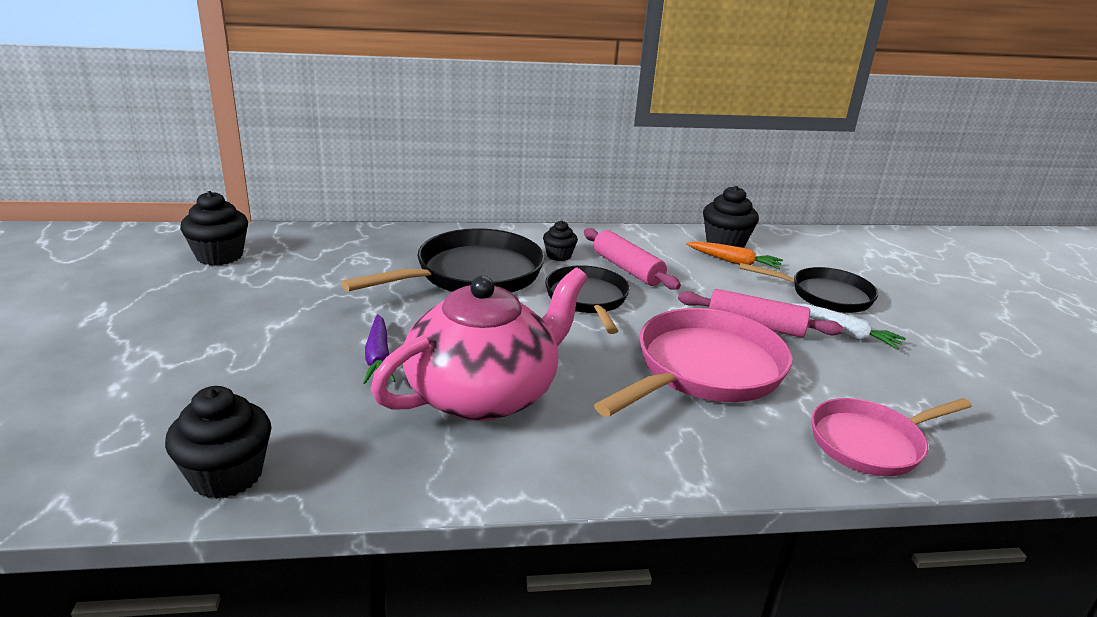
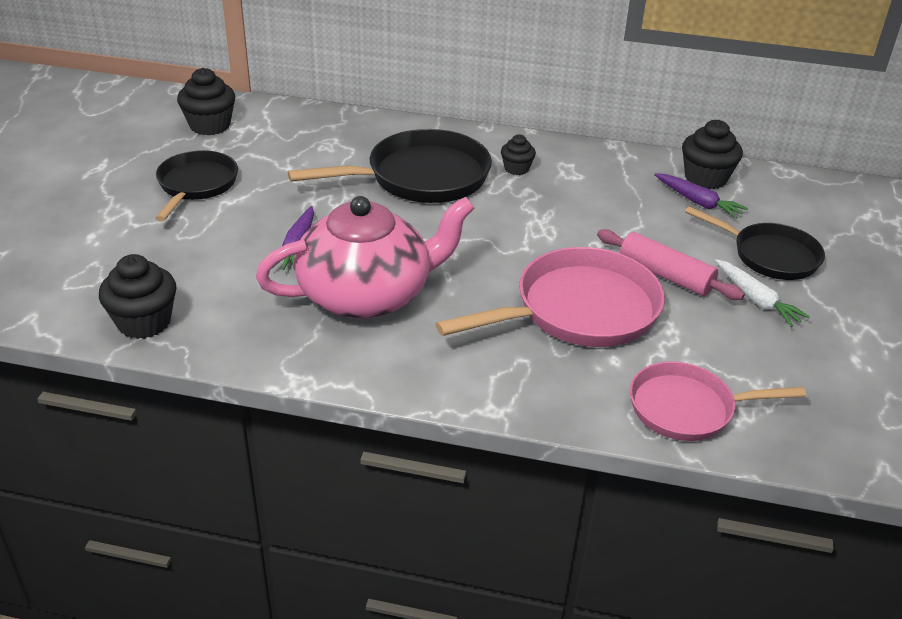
camera: 20 degrees right, 10 degrees up
black pan [545,265,630,334] -> black pan moved to [155,150,238,221]
pink rolling pin [584,228,681,290] -> none
orange carrot [686,241,783,269] -> purple carrot [654,173,748,219]

